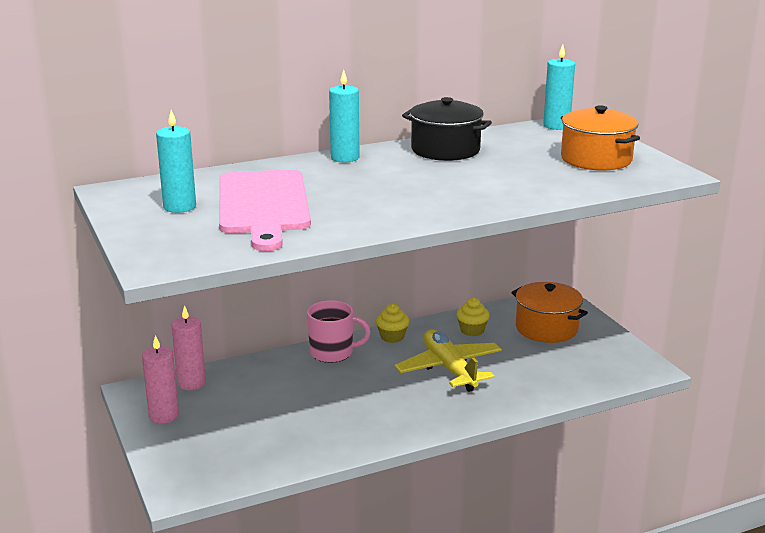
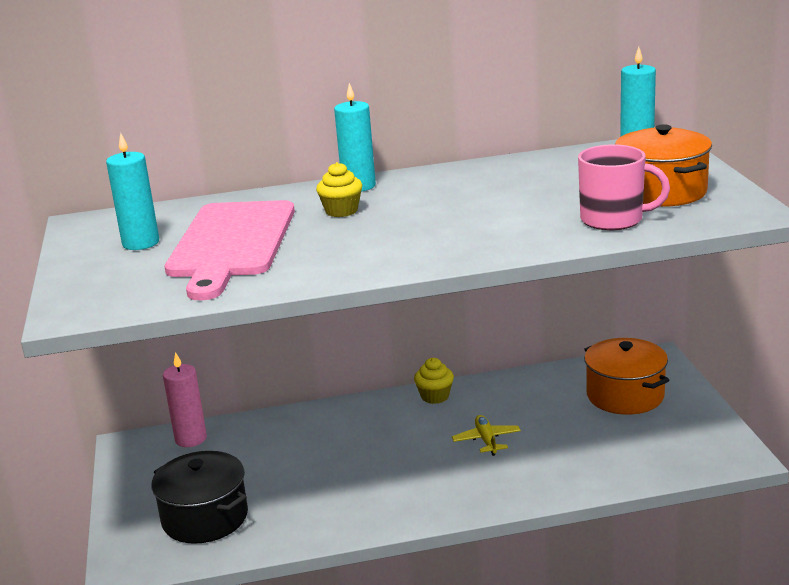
camera: 15 degrees right, 0 degrees up
pink candle [142,335,179,424] -> none
pink mug [307,300,371,363] -> pink mug moved to [578,144,670,230]
yellow plane [395,330,502,392] -> yellow plane [452,415,521,456], size x0.51
black pot [402,97,492,161] -> black pot moved to [152,451,248,544]
yellow cupcake [456,298,490,336] -> yellow cupcake moved to [316,162,362,217]

